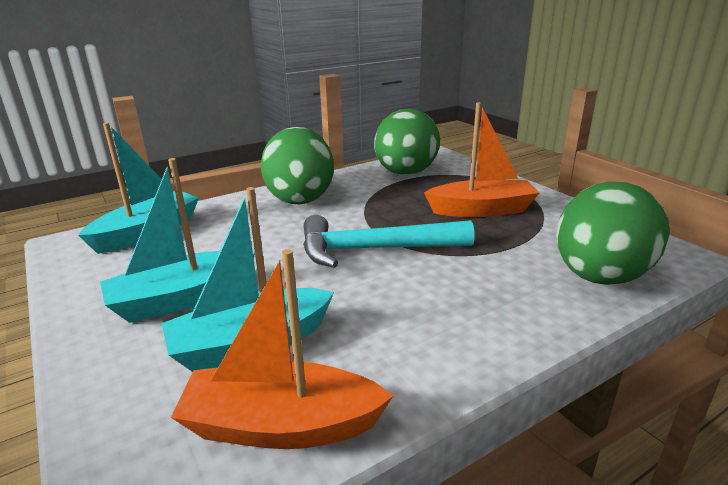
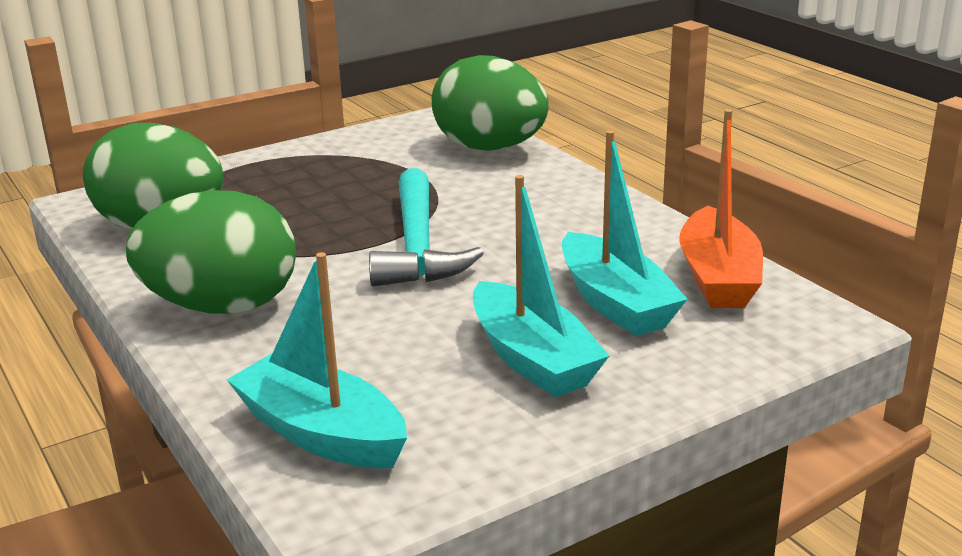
camera: 90 degrees left, 0 degrees up
orange boat [424,102,540,217] -> none

